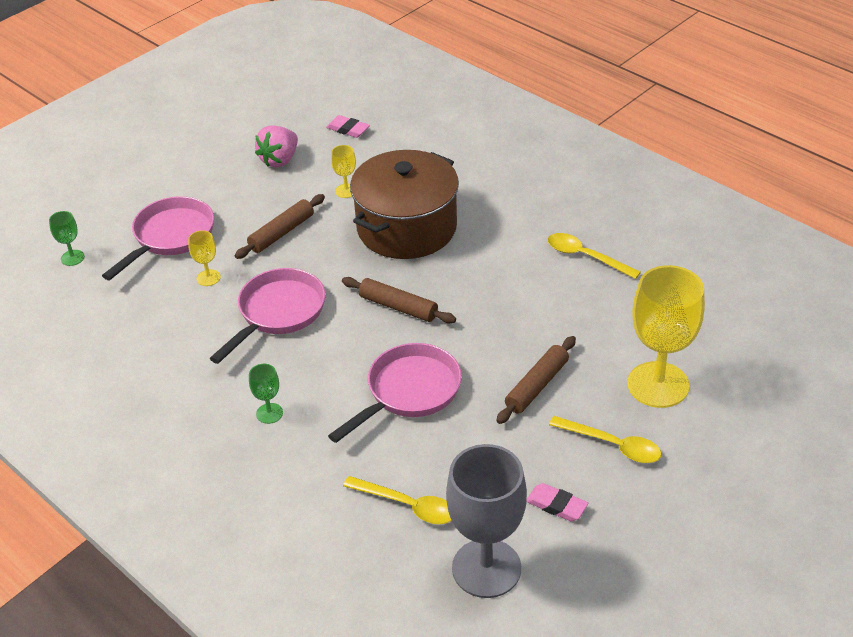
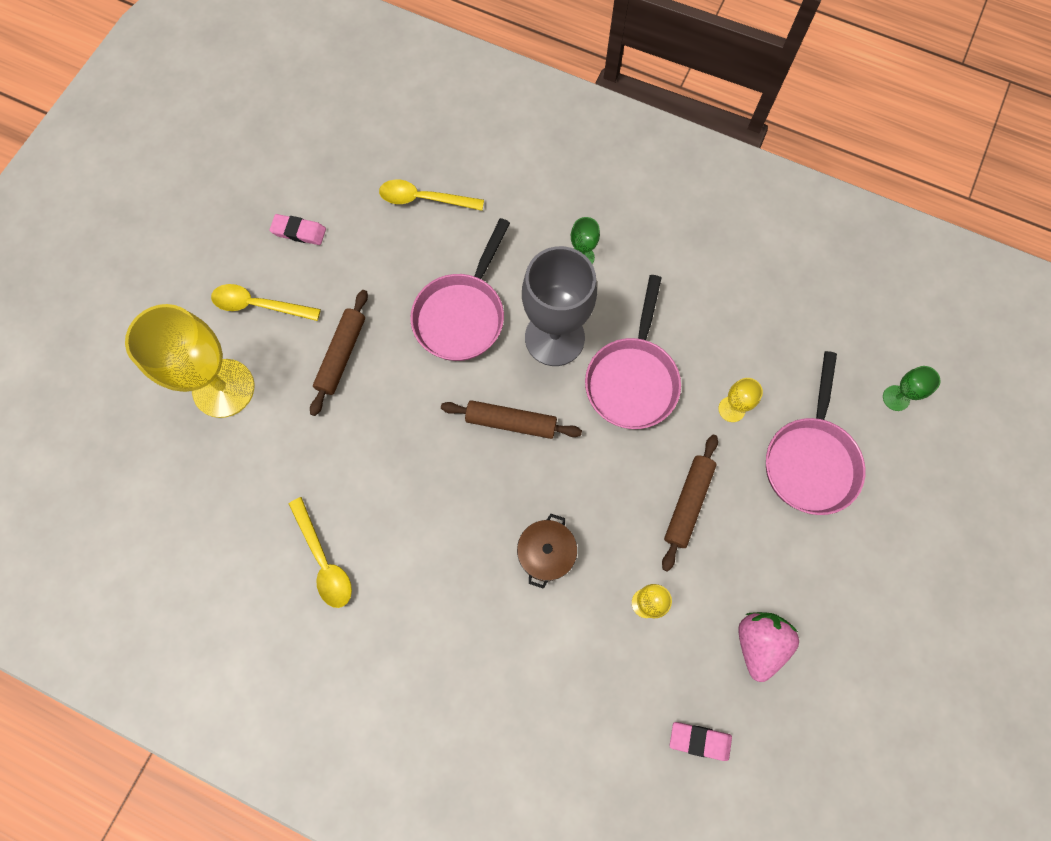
camera: 160 degrees right, 30 degrees up
brown pot [350,150,459,259] -> brown pot [517,514,577,589], size x0.45
grey goblet [446,444,527,598] -> grey goblet moved to [522,246,597,366]
yellow spoon [548,233,641,279] -> yellow spoon turned 45 degrees clockwise [289,497,352,608]

